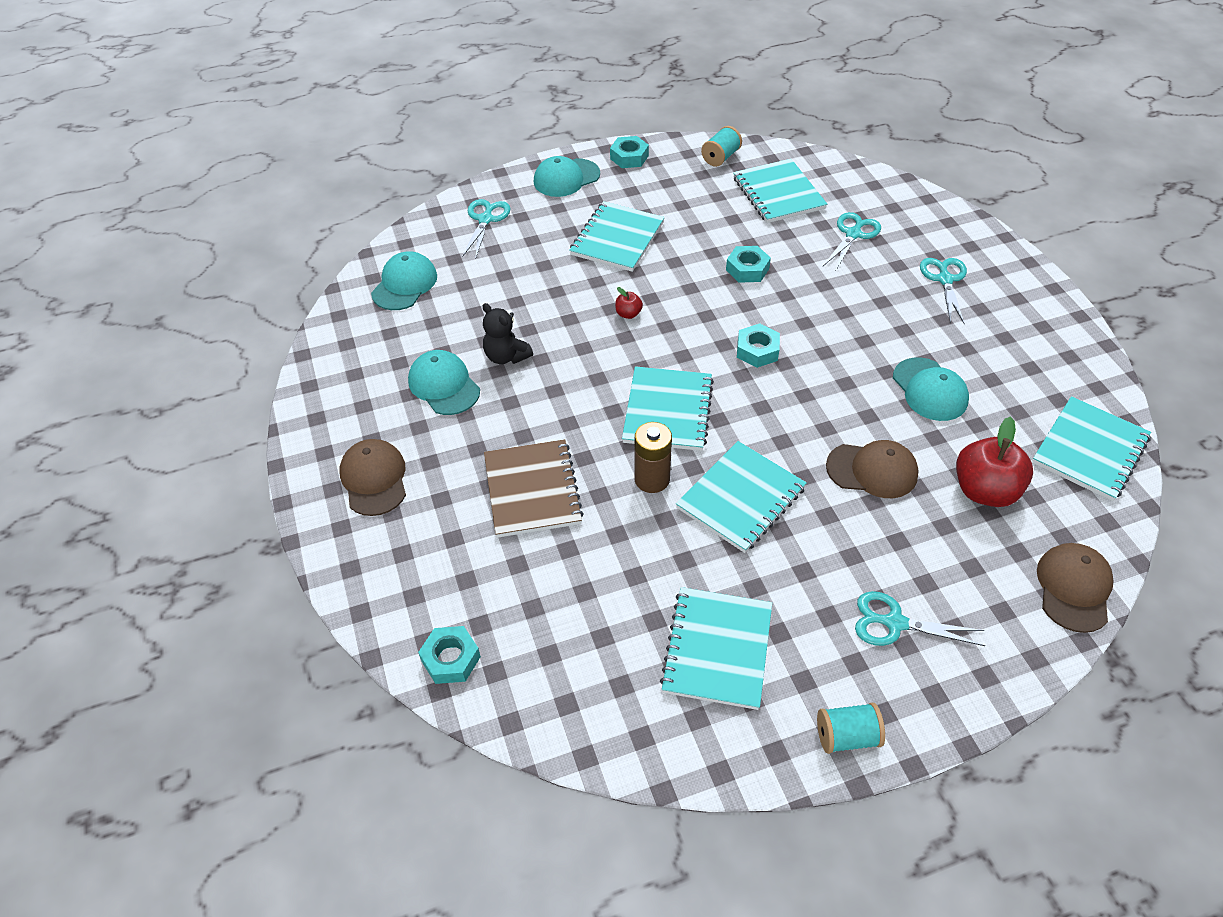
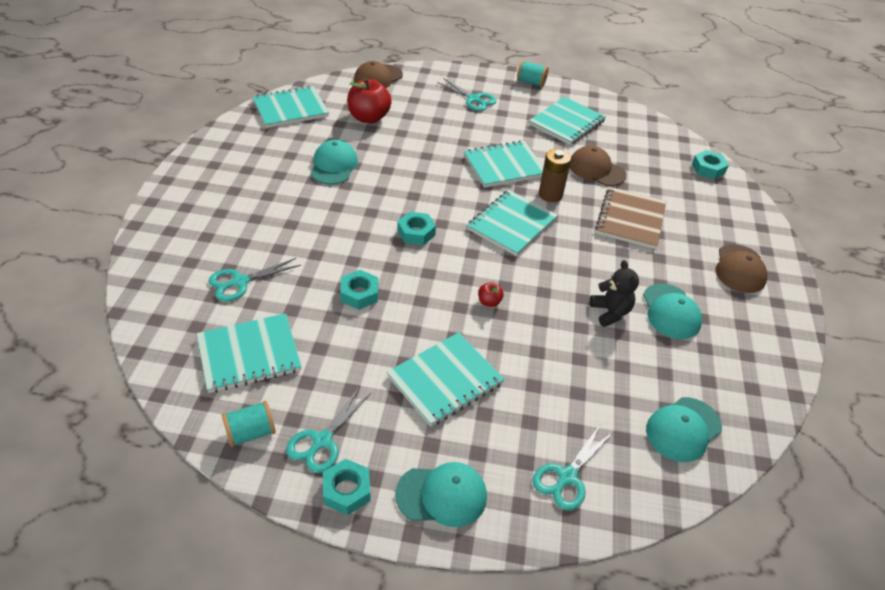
camera: 155 degrees left, 5 degrees down
turquoise notebook [733,159,827,223] -> turquoise notebook turned 60 degrees clockwise [197,313,302,393]
brown cap [826,440,919,498] -> brown cap moved to [569,146,627,186]
turquoise scissors [920,258,967,325] -> turquoise scissors moved to [286,386,372,473]

